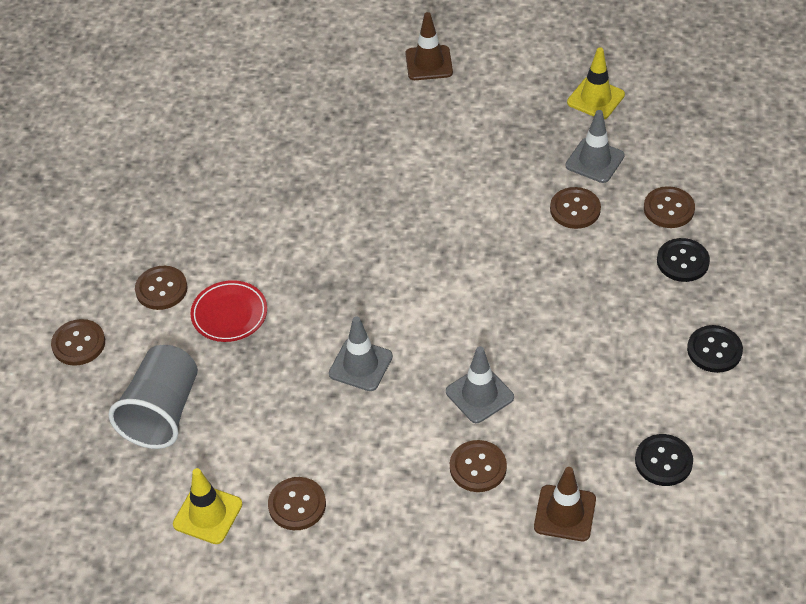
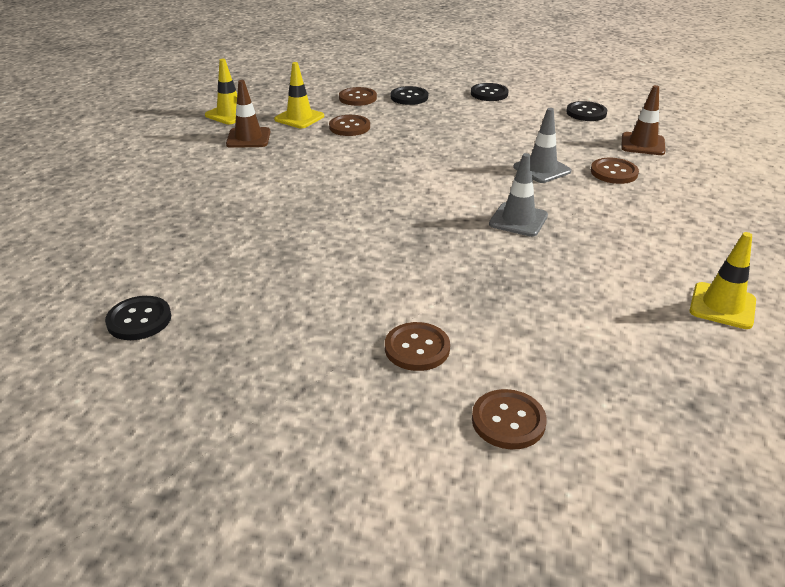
camera: 90 degrees left, 15 degrees down
grey cup [109,345,198,449] -> none
red plate [190,280,267,342] -> none
brown button [268,477,326,530] -> none
brown traffic cone [405,12,453,80] -> brown traffic cone moved to [226,80,271,148]
grey traffic cone [565,110,625,183] -> yellow traffic cone [274,62,324,128]
none -> black button [105,296,171,340]

